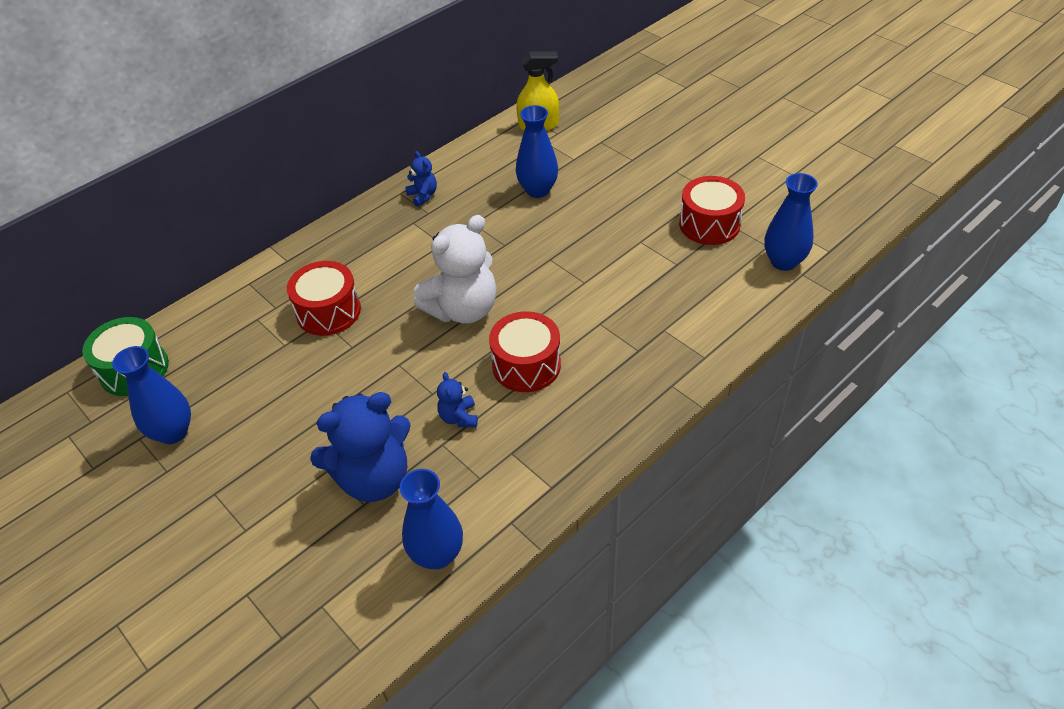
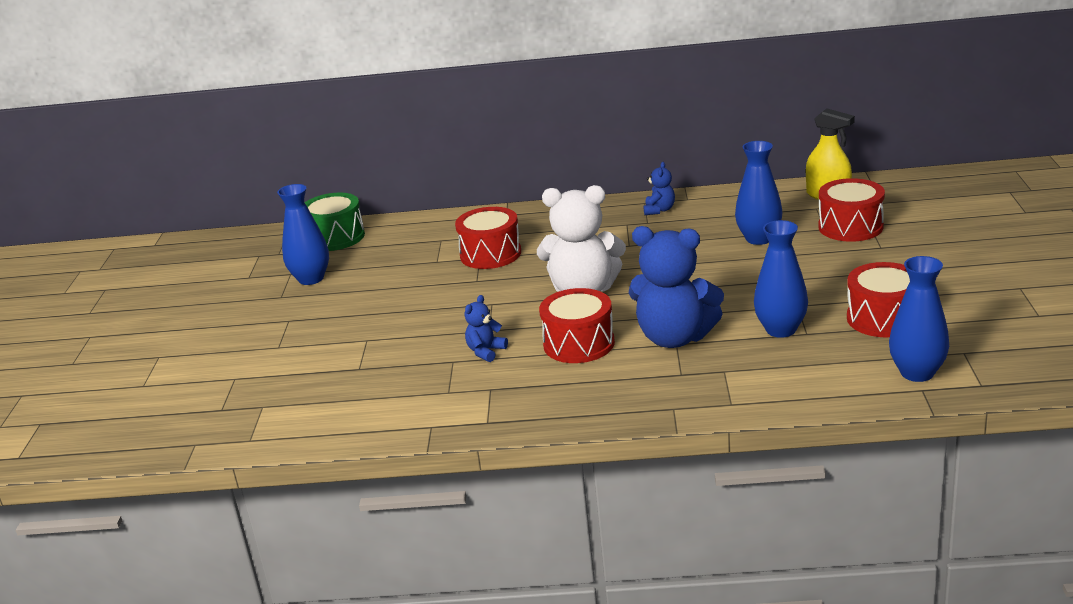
camera: 45 degrees right, 20 degrees down
blue teddy bear [310,392,411,502] -> blue teddy bear moved to [629,226,724,348]
blue vase [399,469,463,569] -> blue vase moved to [754,220,808,338]
none -> red drum [818,178,885,242]

